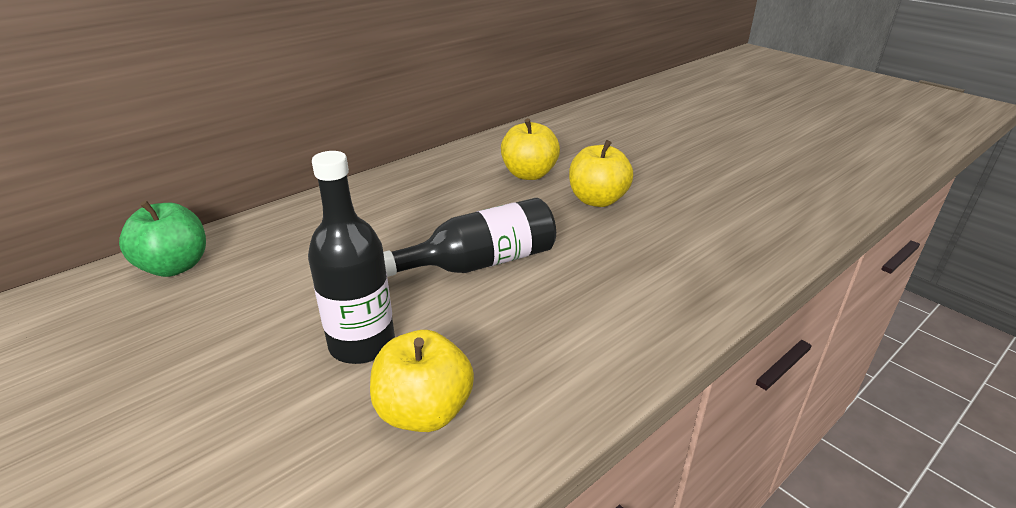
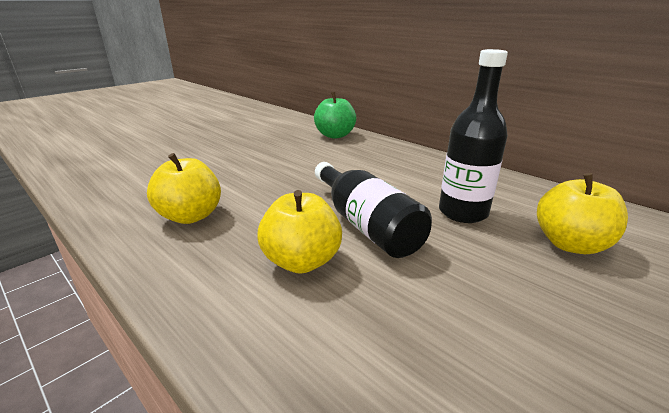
camera: 85 degrees right, 5 degrees down
black bottle [308,151,395,364] -> black bottle moved to [439,49,508,223]
yellow apple [569,140,633,207] -> yellow apple moved to [257,190,342,274]

